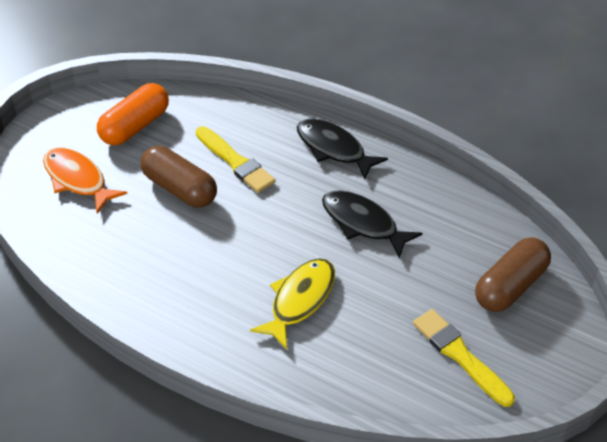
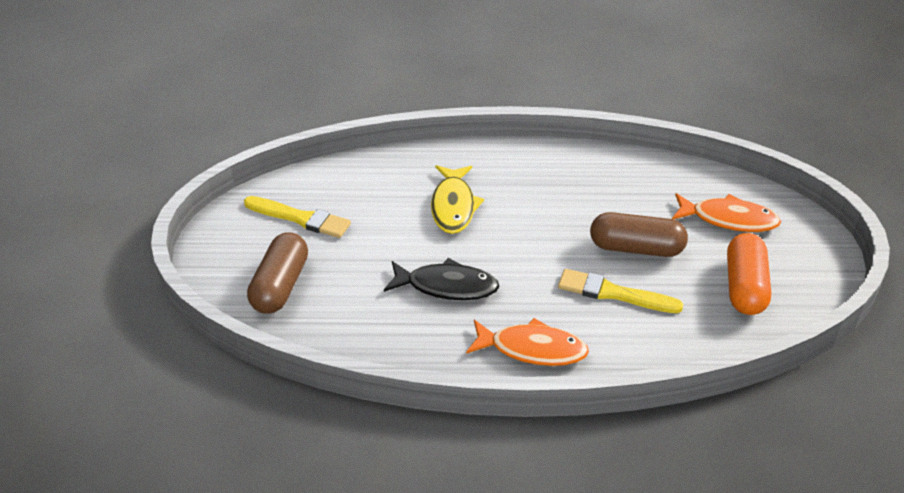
camera: 150 degrees right, 5 degrees down
black fish [297,119,388,180] -> orange fish [466,318,589,366]

